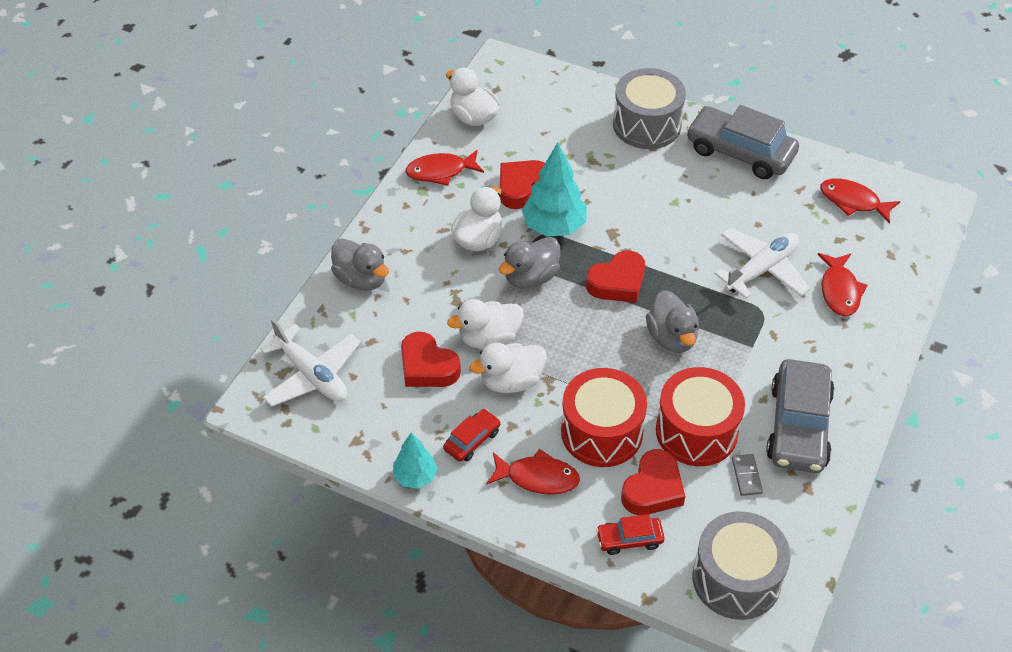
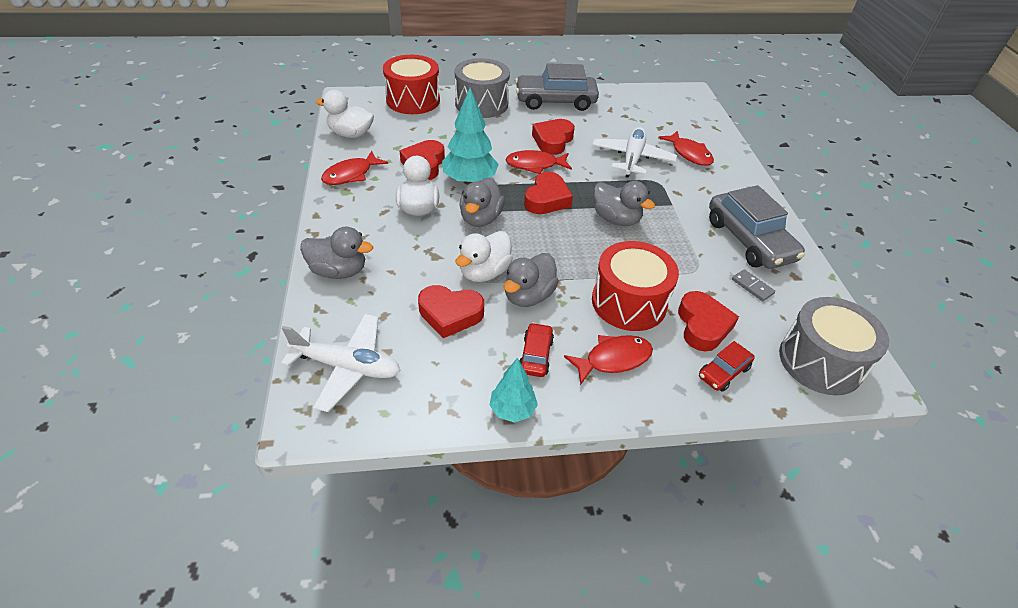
camera: 35 degrees left, 5 degrees down
white duck [470,343,547,393] -> grey duck [504,253,559,307]
red drum [656,367,745,466] -> red drum moved to [383,55,440,114]
red fish [820,178,901,224] -> red fish moved to [506,150,572,174]
none -> red heart [532,119,575,155]

